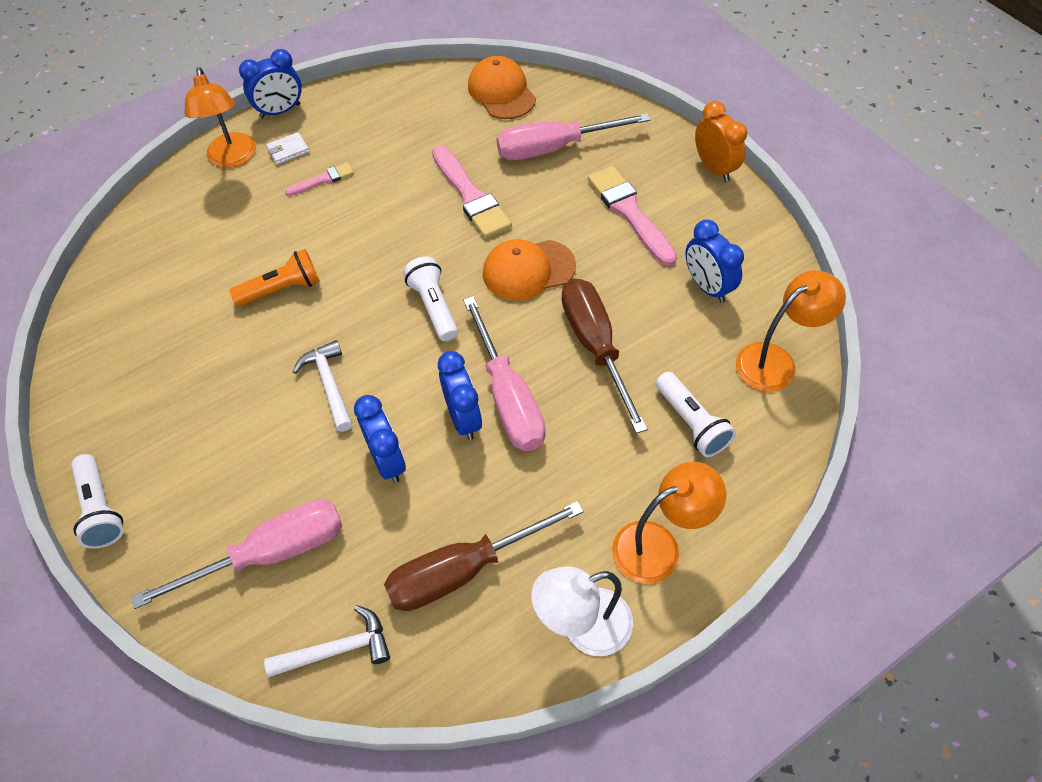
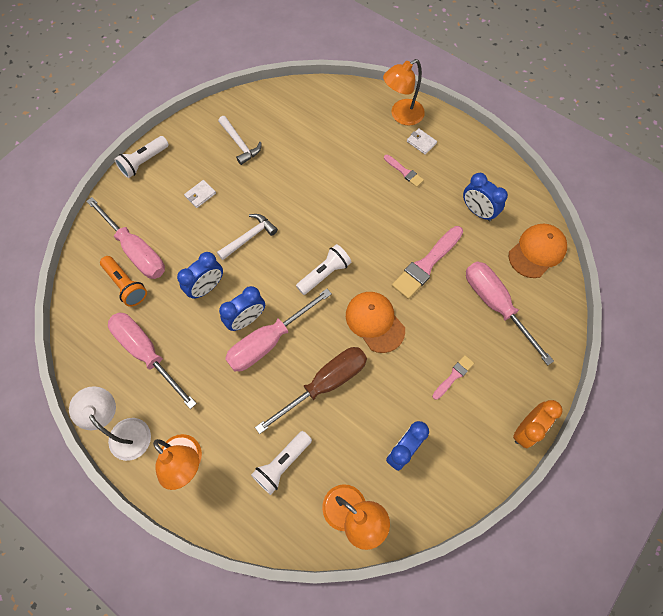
camera: 70 degrees right, 10 degrees up
orange flashlight [229,249,320,307] -> orange flashlight moved to [100,256,147,307]
blue clock [239,49,302,119] -> blue clock moved to [463,173,508,222]
white hammer [264,605,390,677] -> white hammer moved to [218,116,262,165]
brown screwdriver [384,501,584,611] -> pink screwdriver [108,313,197,409]
pink brush [588,166,677,266] -> pink brush [432,355,474,400], size x0.53
none -> white wallet [184,180,216,208]

